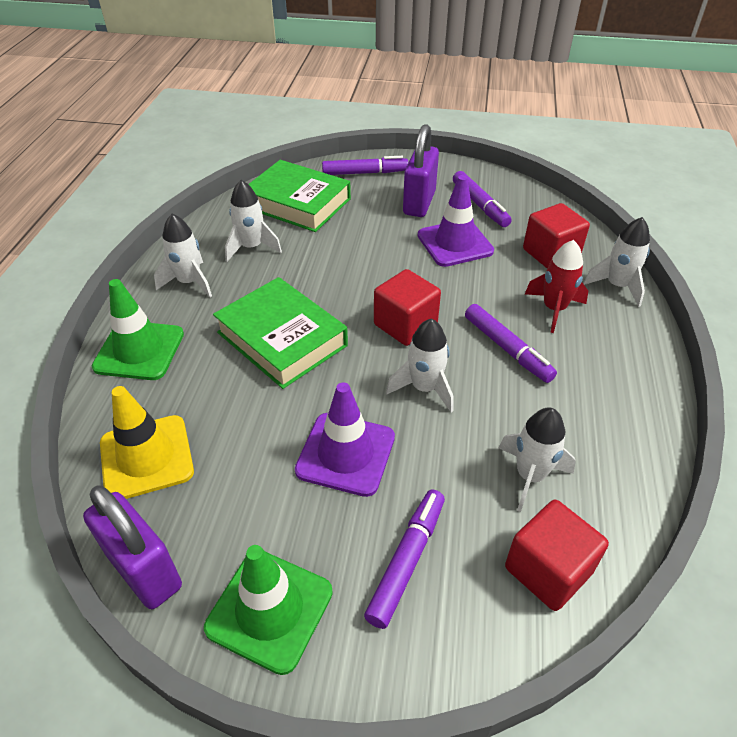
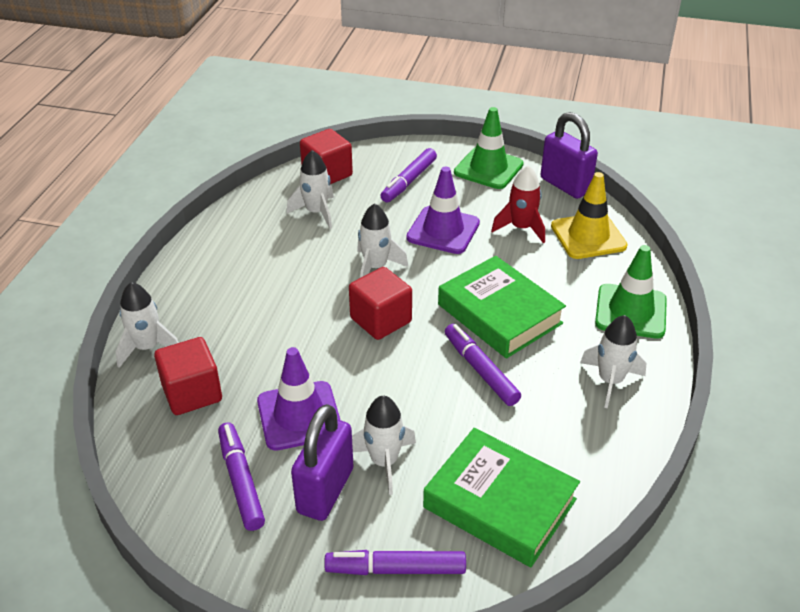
camera: 175 degrees left, 5 degrees down
white rocket [225,180,282,262] -> white rocket moved to [352,396,416,495]
purple marker [465,304,557,383] -> purple marker moved to [445,324,521,406]
red rocket [525,240,588,333] -> red rocket moved to [491,165,545,243]

